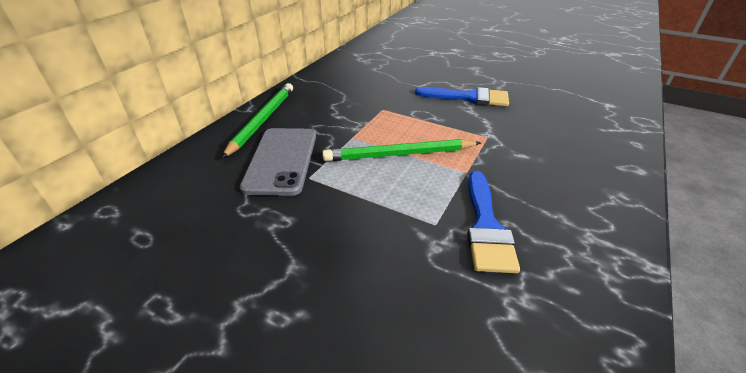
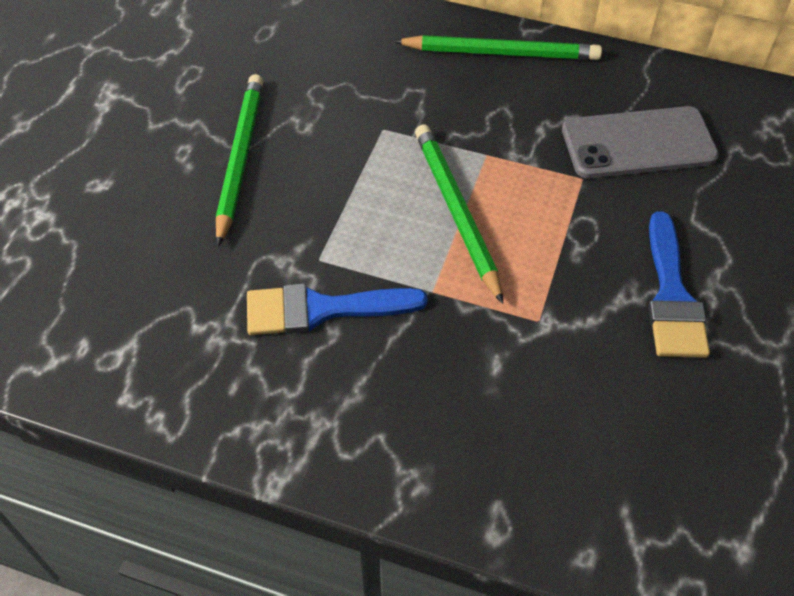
camera: 80 degrees right, 15 degrees up
grey phone [240,128,316,196] -> grey phone moved to [562,106,719,178]
none -> green pencil [216,74,264,247]

